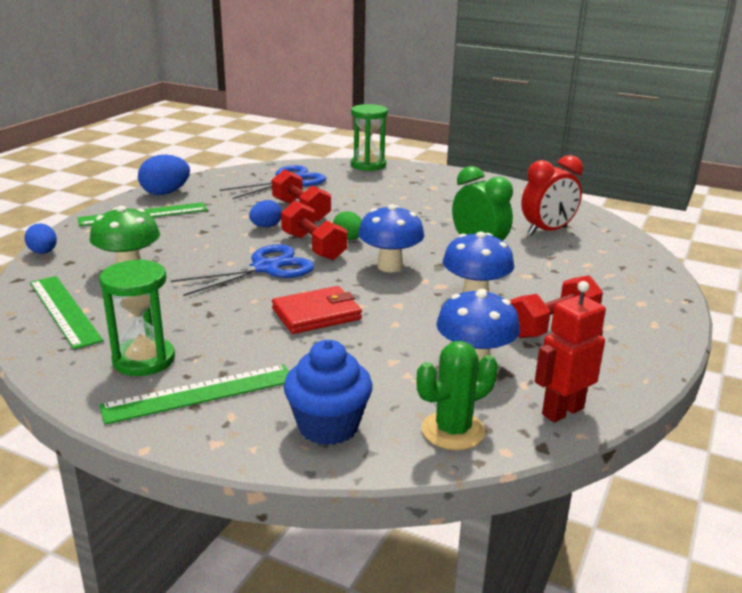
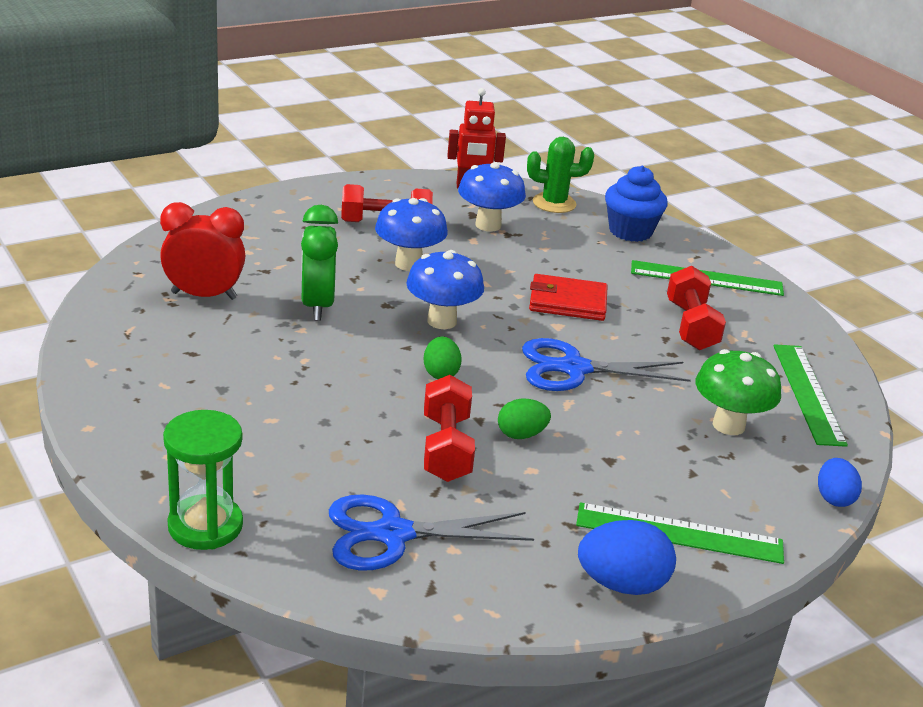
camera: 150 degrees left, 5 degrees up
green hourglass [99,259,175,376] -> none
blue egg [249,200,282,227] -> green egg [498,399,551,439]
red dumbbell [281,201,347,260] -> red dumbbell moved to [667,266,726,350]

